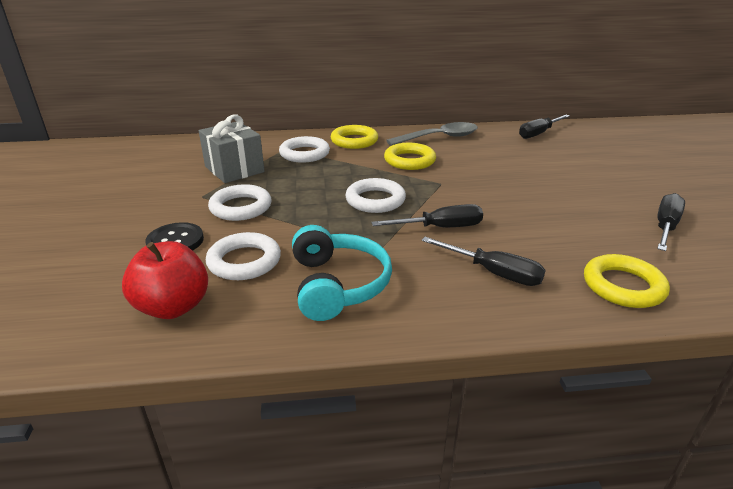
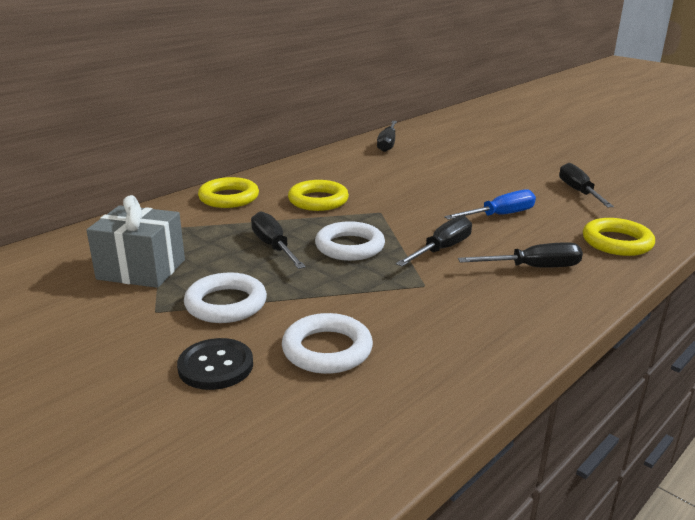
camera: 40 degrees left, 5 degrees down
red apple [122,241,208,319] -> none
white ring [279,136,330,163] -> none
turquoise headphones [292,225,392,321] -> none
grey spoon [386,122,478,146] -> none
none -> black screwdriver [251,211,306,269]
none -> blue screwdriver [444,189,536,220]

